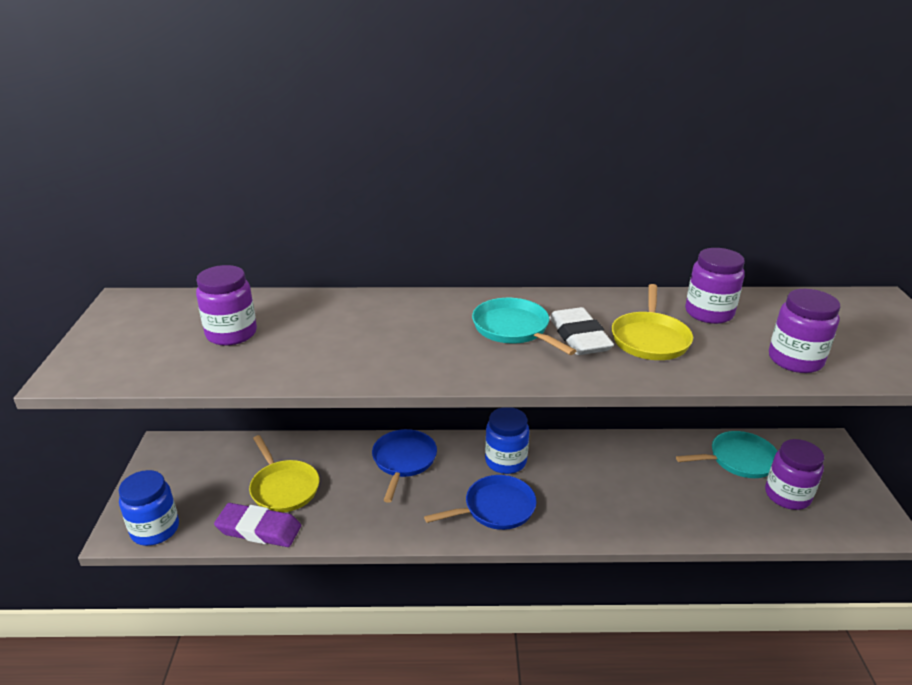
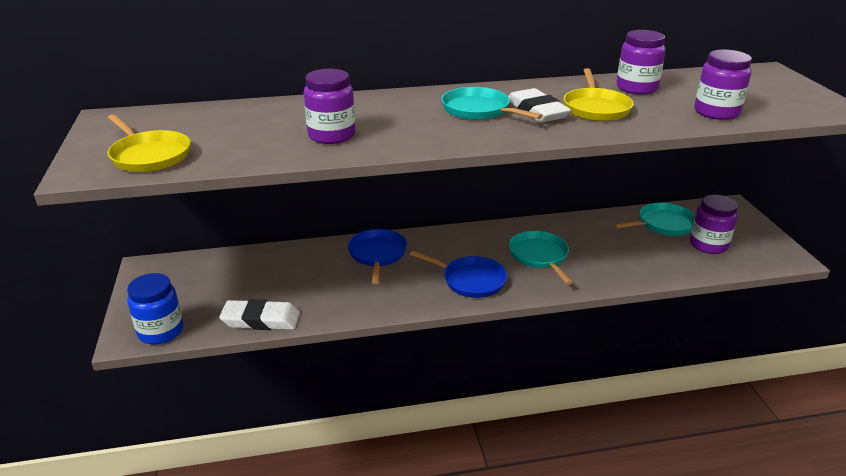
camera: 10 degrees left, 0 degrees up
purple jar [196,265,257,346] -> purple jar moved to [304,69,355,144]
purple eraser [214,503,301,547] -> white eraser [219,299,300,330]
yellow pan [249,435,319,512] -> yellow pan moved to [107,114,190,172]
blue pan [424,475,537,530] -> blue pan turned 60 degrees clockwise [410,251,507,298]
blue jar [485,407,529,474] -> none
none -> turquoise pan [509,231,573,285]

